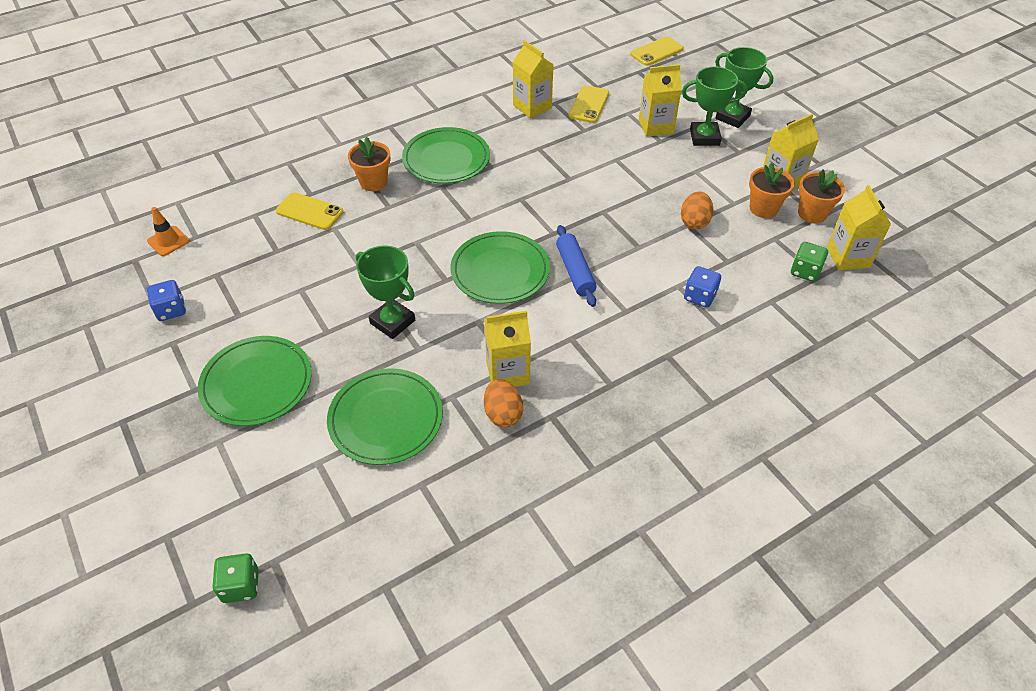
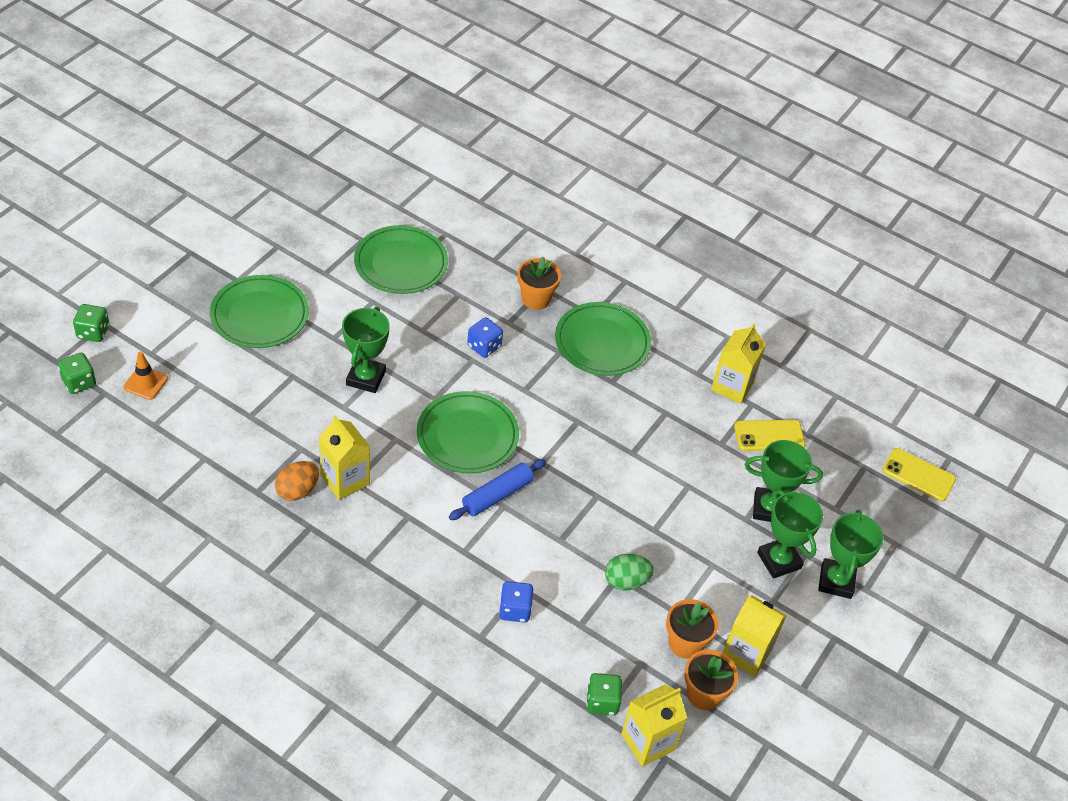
camera: 60 degrees right, 0 degrees up
orange traffic cone [147,207,190,256] -> orange traffic cone moved to [123,351,168,400]
blue dice [147,280,186,321] -> blue dice moved to [467,317,503,358]
yellow phone [276,192,343,230] -> none
green plate [327,368,443,465] -> green plate moved to [354,225,448,294]
yellow carton [639,64,682,137] -> green trophy [745,440,823,522]
orange egg [681,191,713,229] -> green egg [605,554,654,591]
none -> green dice [73,304,109,342]

